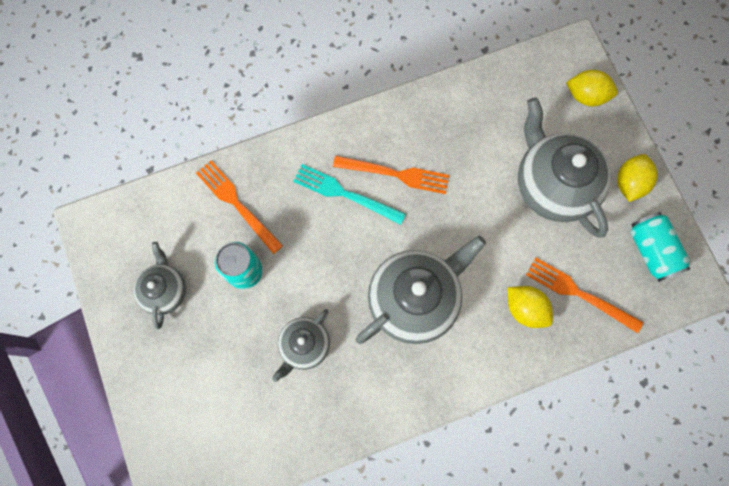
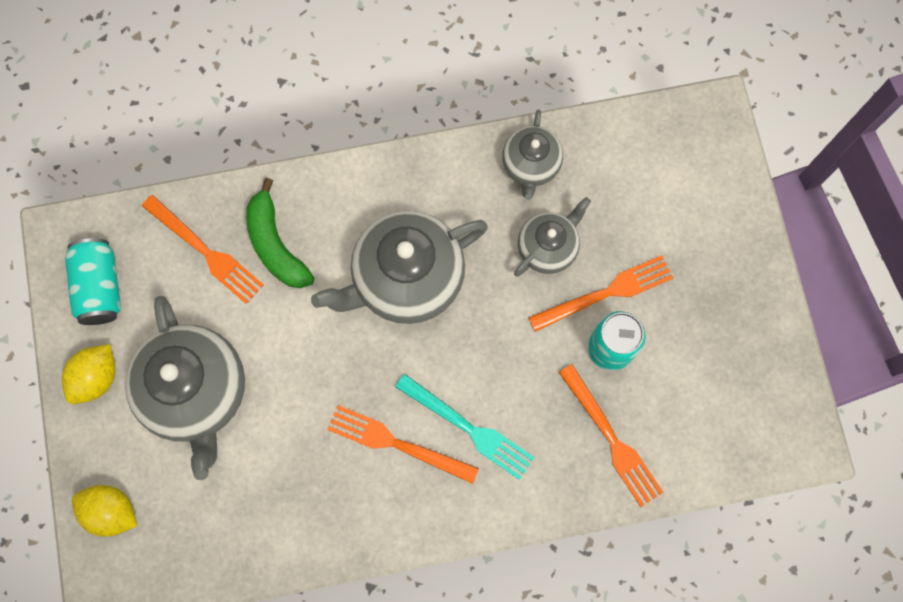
camera: 170 degrees left, 0 degrees up
grey teapot [133,242,186,329] -> grey teapot moved to [502,109,563,200]
yellow lemon [508,286,553,328] -> green banana [246,178,314,288]
none -> orange fork [528,255,673,332]

